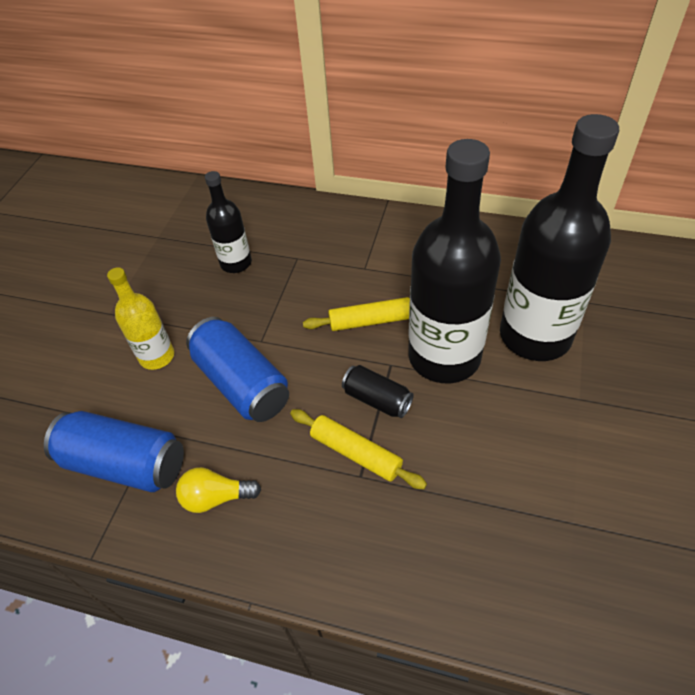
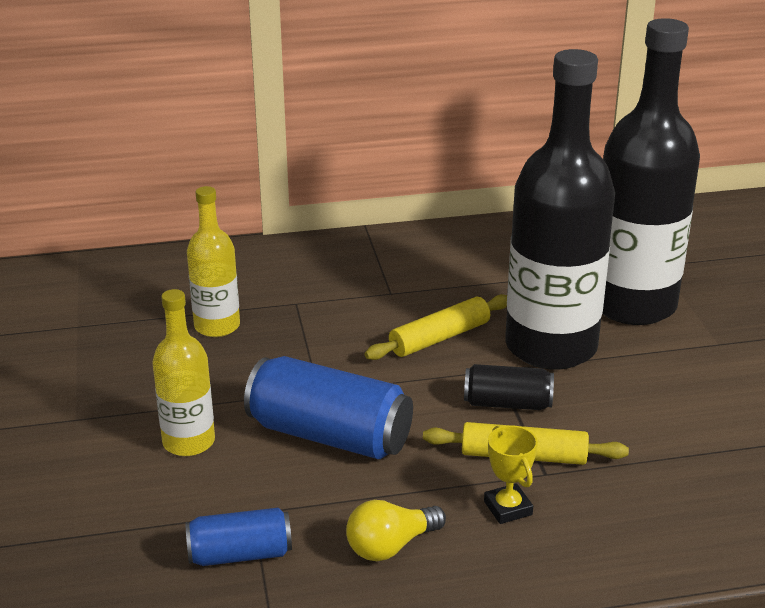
camera: 30 degrees left, 20 degrees down
blue can [44,411,184,492] -> blue can [185,508,292,566], size x0.58
black bottle [205,171,252,273] -> yellow bottle [187,186,240,337]
none -> yellow trophy [484,425,538,524]

